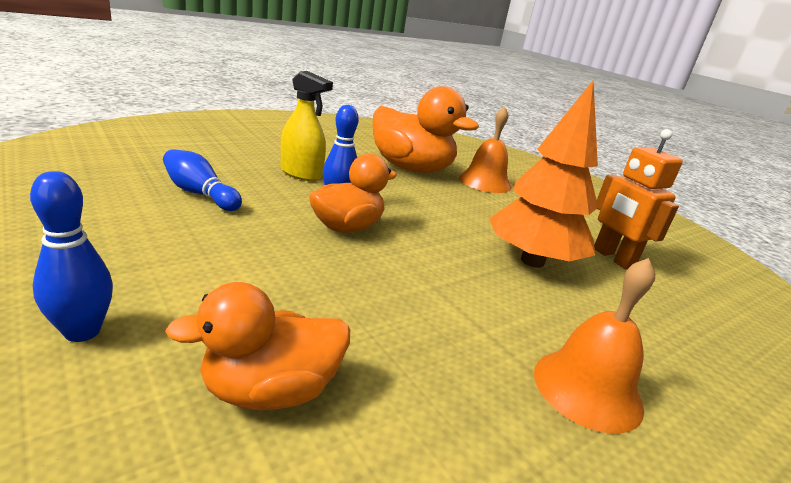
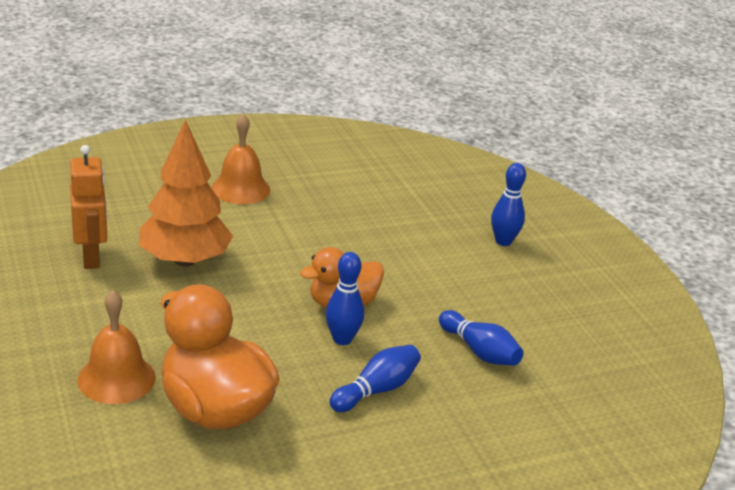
camera: 165 degrees left, 5 degrees up
orange duck [165,282,350,410] -> none
yellow spray bottle [281,71,333,181] -> blue bowling pin [330,345,421,412]

